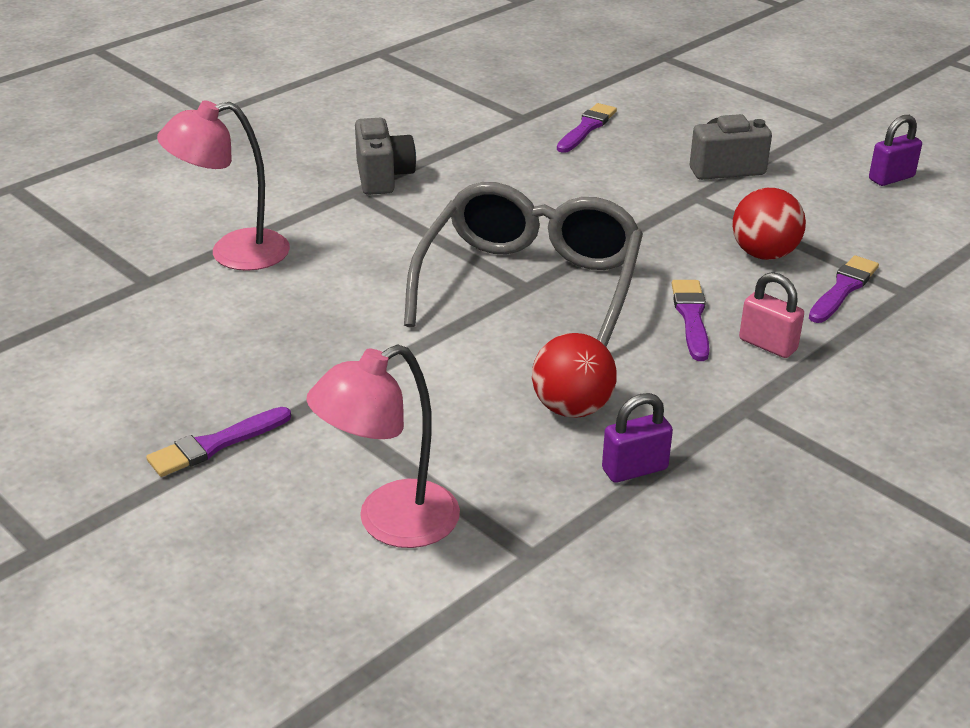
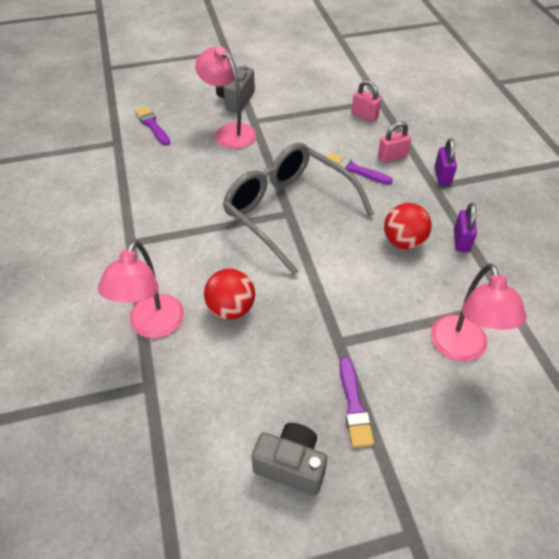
camera: 60 degrees left, 15 degrees up
grey camera [355,118,416,195] -> grey camera moved to [251,423,327,496]
red ball [732,188,806,260] -> red ball moved to [204,269,255,320]
purple brush [809,255,879,323] -> pink padlock [352,80,381,122]
purple padlock [869,115,922,186] -> purple padlock moved to [434,138,457,185]
none -> pink lamp [195,46,256,149]

